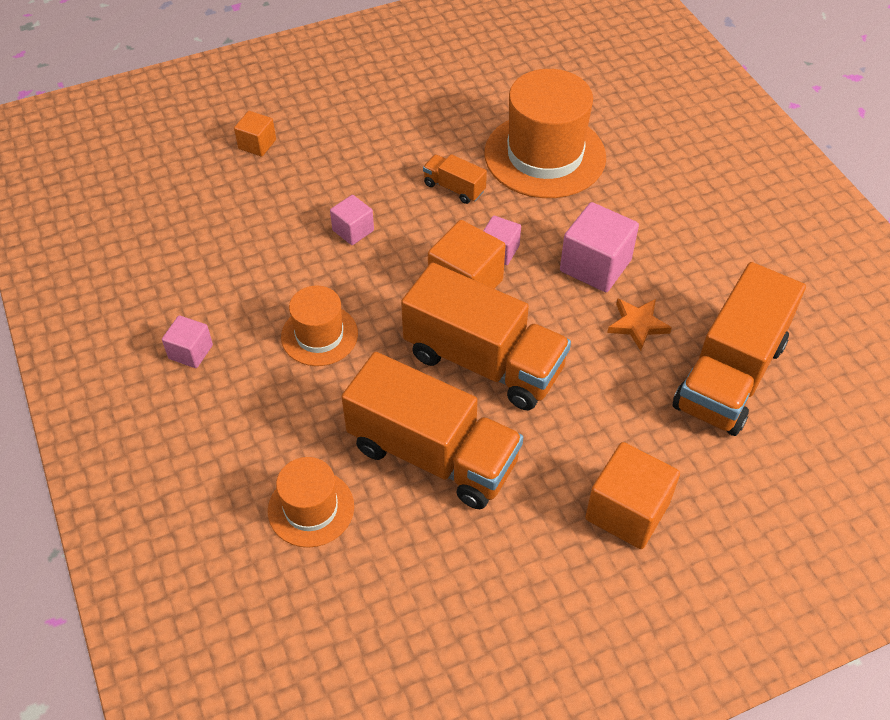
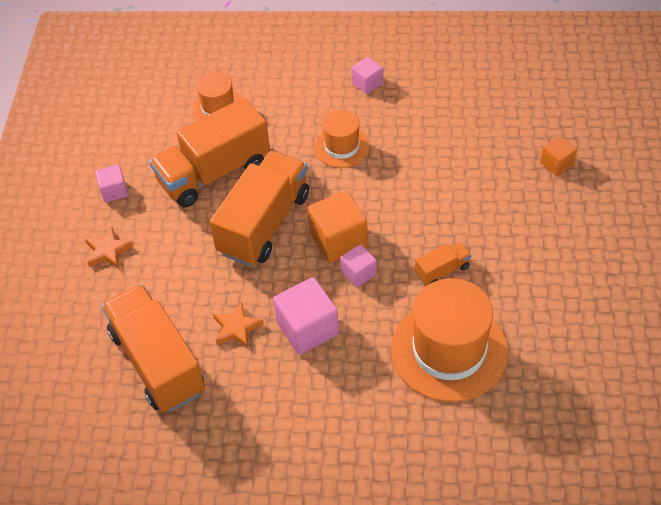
camera: 120 degrees right, 0 degrees up
pink cube [330,195,374,245] -> pink cube moved to [95,165,128,203]
orange truck [401,262,571,410] -> orange truck turned 150 degrees clockwise [209,151,309,266]
orange cube [585,442,680,549] -> orange star [85,227,133,269]

